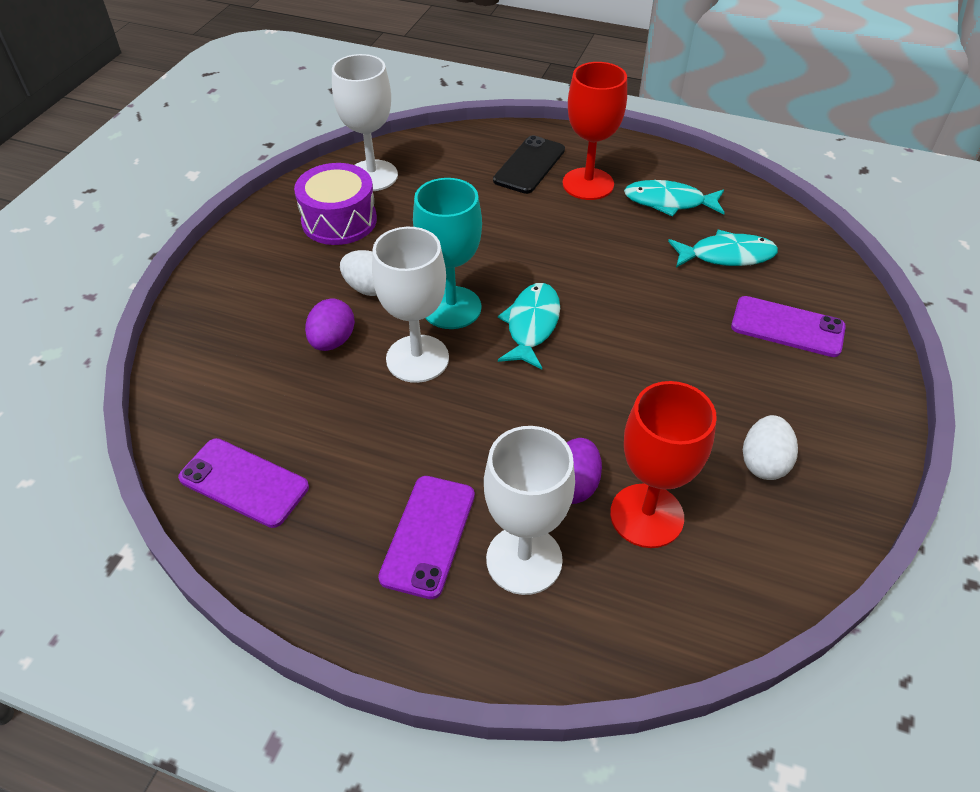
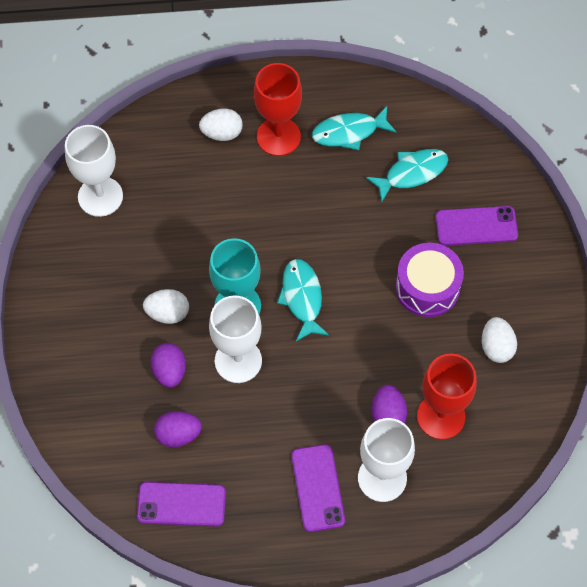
camera: 25 degrees left, 15 degrees up
purple drum [294,163,377,245] -> purple drum moved to [396,242,464,317]
black phone [493,135,565,194] -> white egg [199,109,243,141]
none -> purple egg [154,411,202,447]

